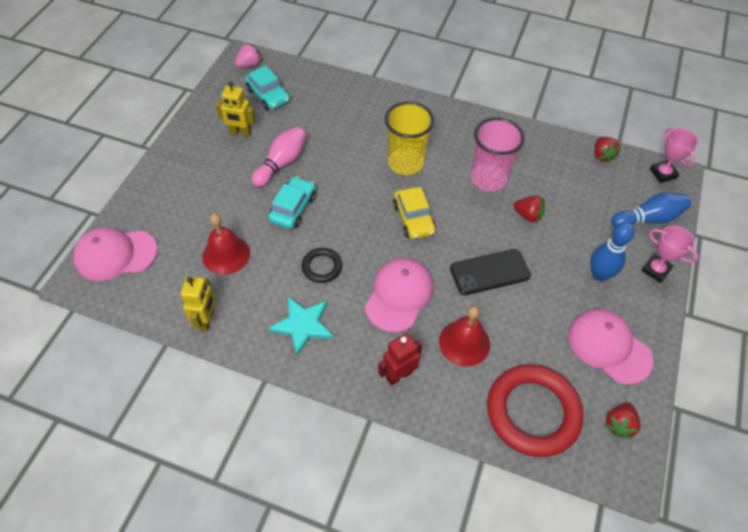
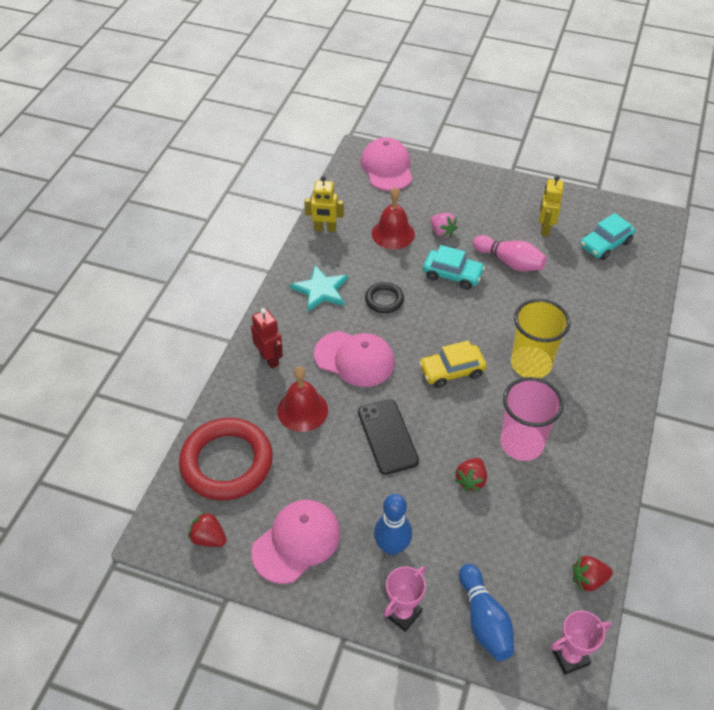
camera: 90 degrees right, 5 degrees down
pink strawberry [235,43,261,67] -> pink strawberry moved to [430,213,458,238]

